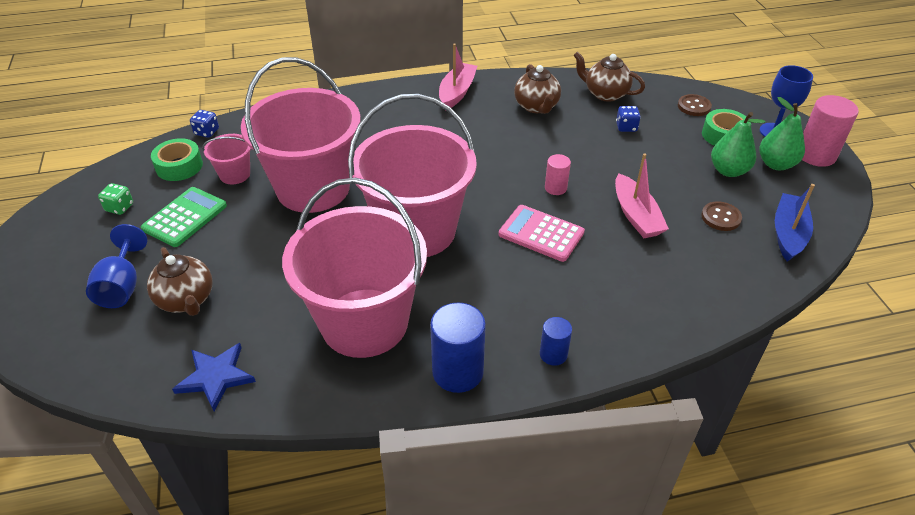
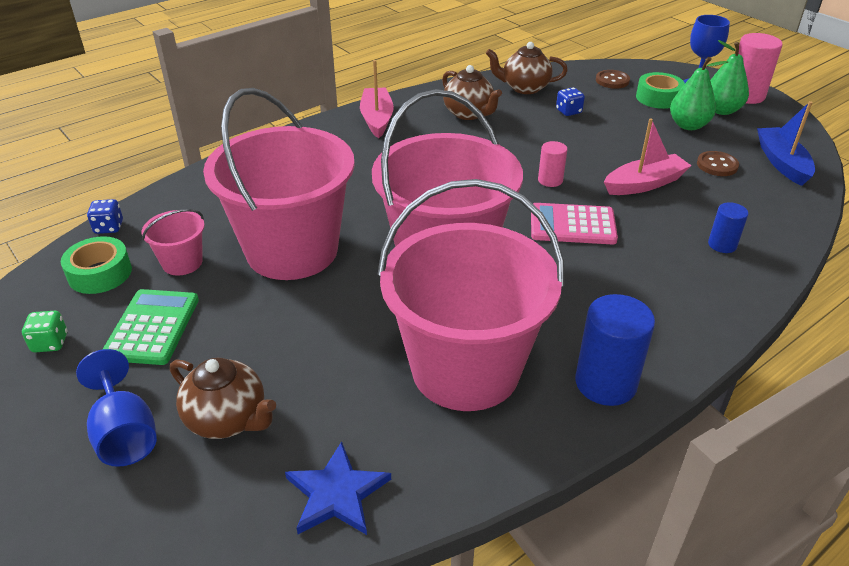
camera: 25 degrees left, 5 degrees down
blue cylinder [540,317,572,366] -> blue cylinder moved to [708,202,748,253]
pink boat [615,153,669,238] -> pink boat turned 75 degrees counterclockwise [604,118,692,195]

